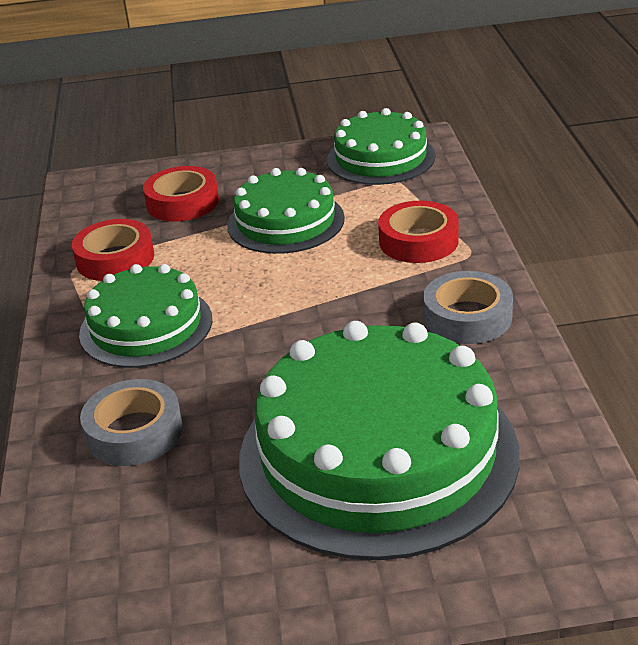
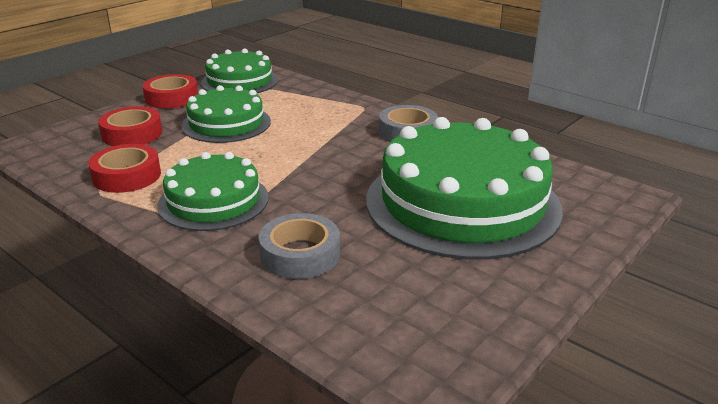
camera: 45 degrees left, 5 degrees down
red tape [378,201,459,263] -> red tape moved to [143,74,198,109]

